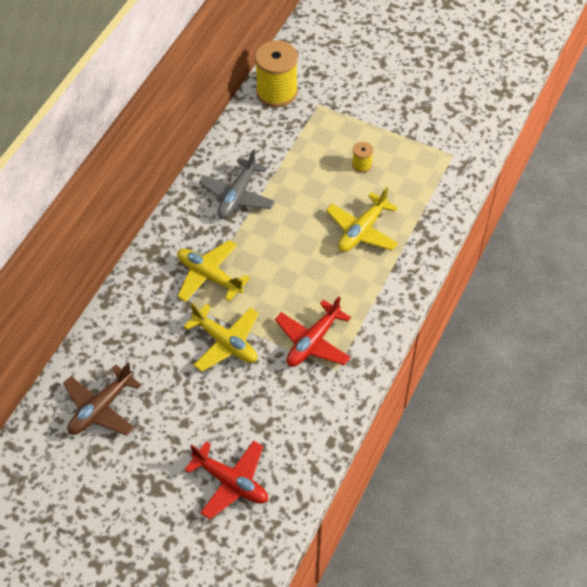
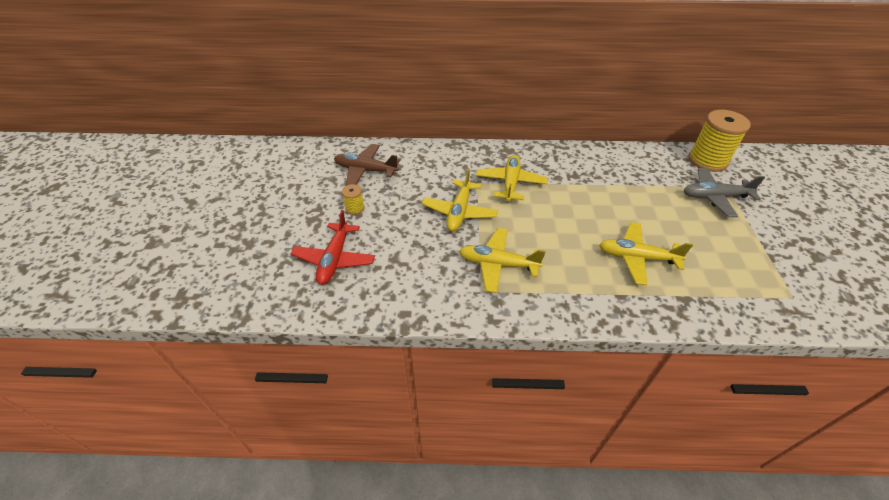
camera: 65 degrees right, 10 degrees down
grey plane [199,149,275,219] -> grey plane moved to [684,168,765,217]
red plane [275,296,351,367] -> yellow plane [459,228,546,293]
yellow spool [352,142,373,173] -> yellow spool moved to [342,184,365,215]

